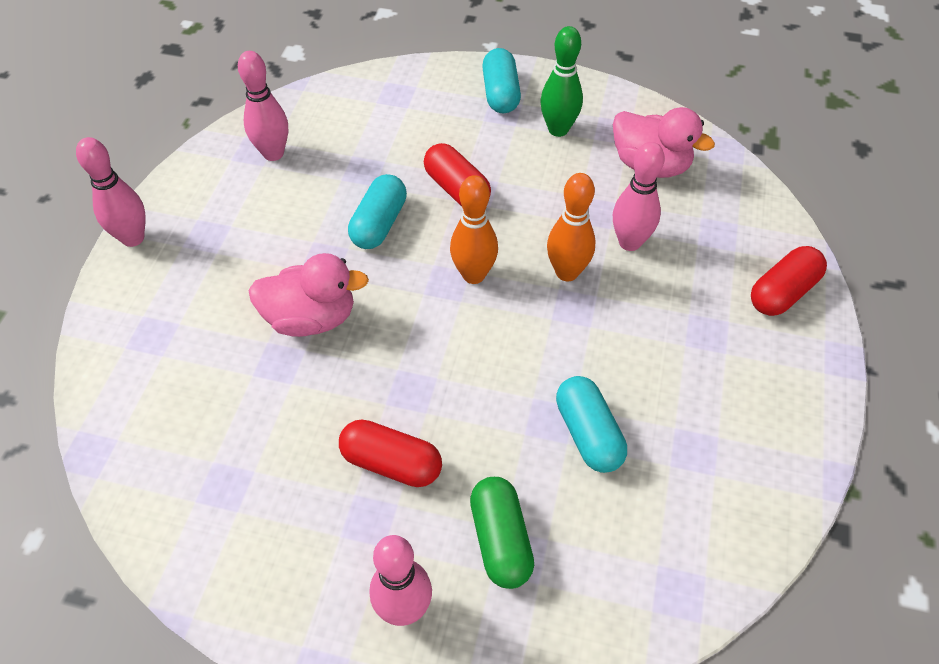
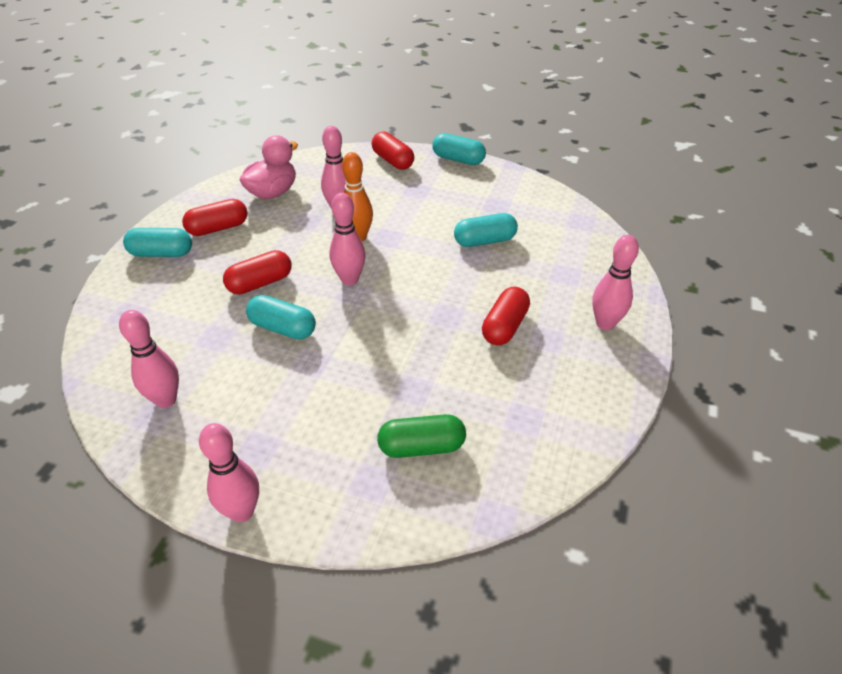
camera: 85 degrees left, 10 degrees down
pink duck [248,253,369,337] -> none
orange bowling pin [450,175,498,284] -> pink bowling pin [329,192,365,285]
green capsule [470,477,534,589] -> green capsule moved to [377,414,466,458]
green bowling pin [540,26,583,137] -> red capsule [182,199,247,236]
none -> turquoise capsule [432,133,486,165]

